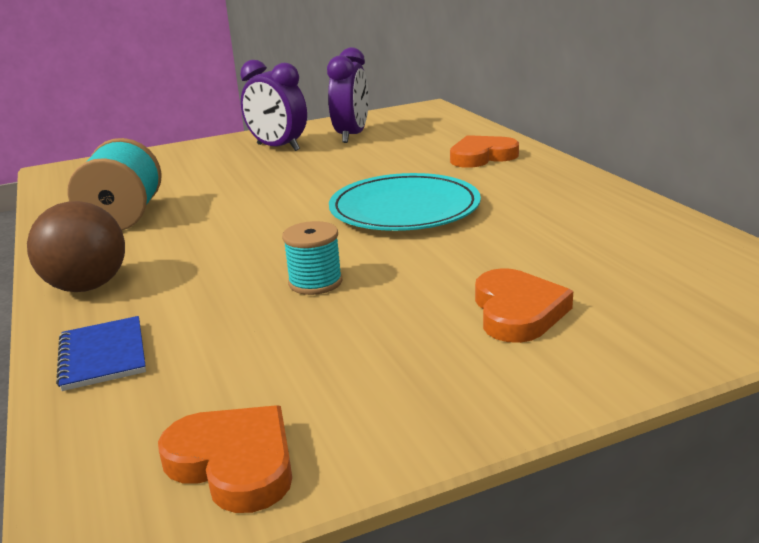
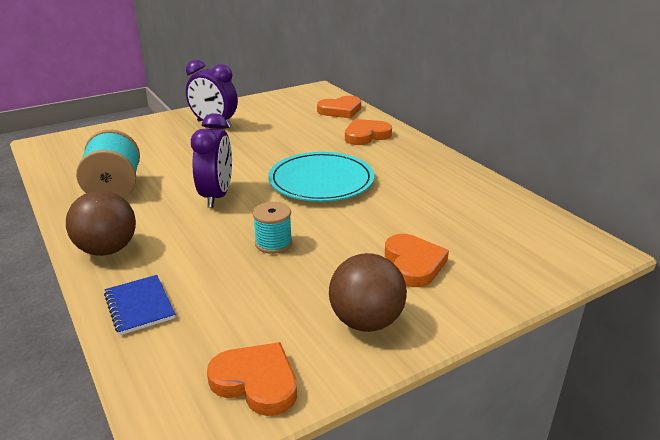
camera: 10 degrees left, 5 degrees up
purple clock [327,47,369,143] -> purple clock moved to [191,113,232,208]
none -> orange heart [317,96,361,118]
none -> brown ball [329,253,407,332]

